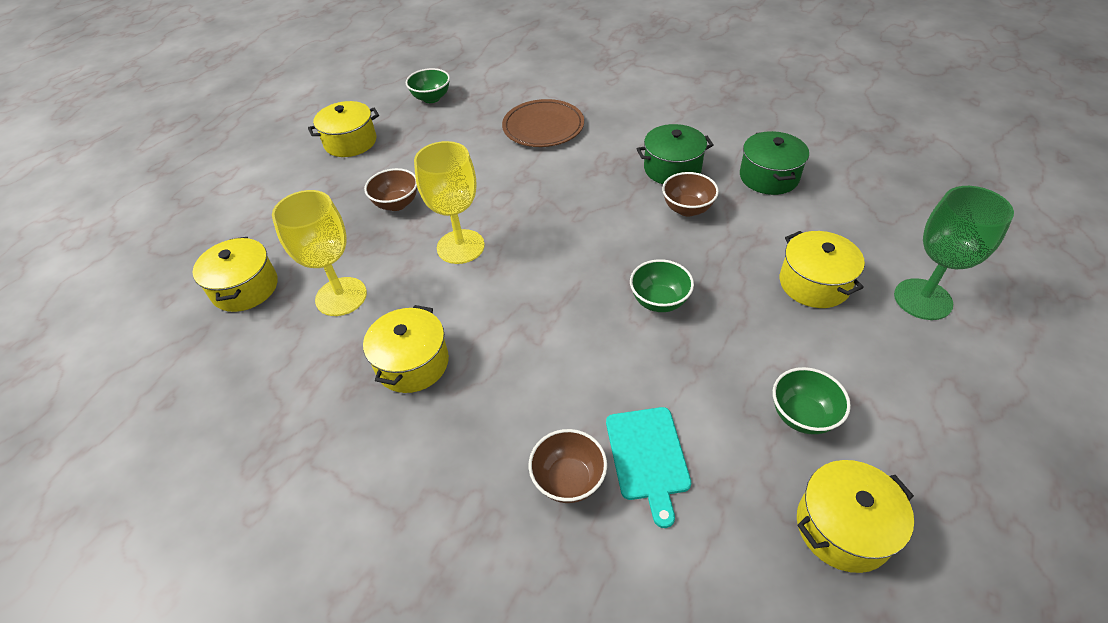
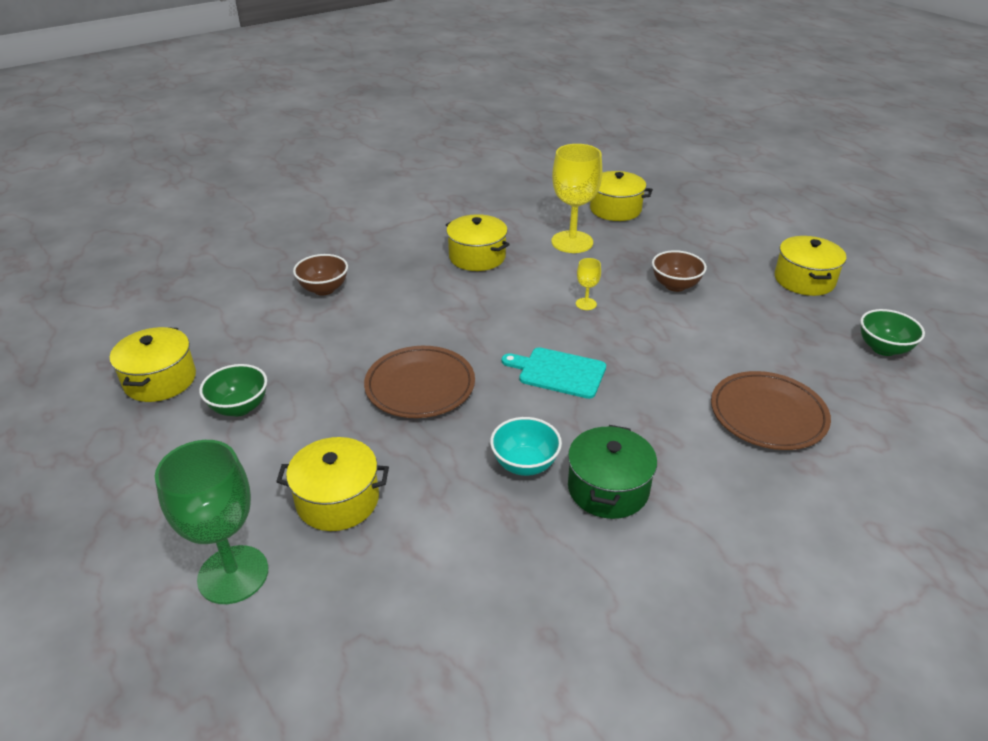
camera: 115 degrees right, 10 degrees down
yellow goblet [414,141,485,264] -> yellow goblet [576,258,601,310], size x0.45
turquoise cutting board [606,407,691,528] -> turquoise cutting board moved to [502,347,606,399]
green bowl [630,259,694,312] -> brown plate [364,346,475,418]
brown bowl [662,172,719,216] -> turquoise bowl [490,417,562,476]
green pot [740,131,809,195] -> none

